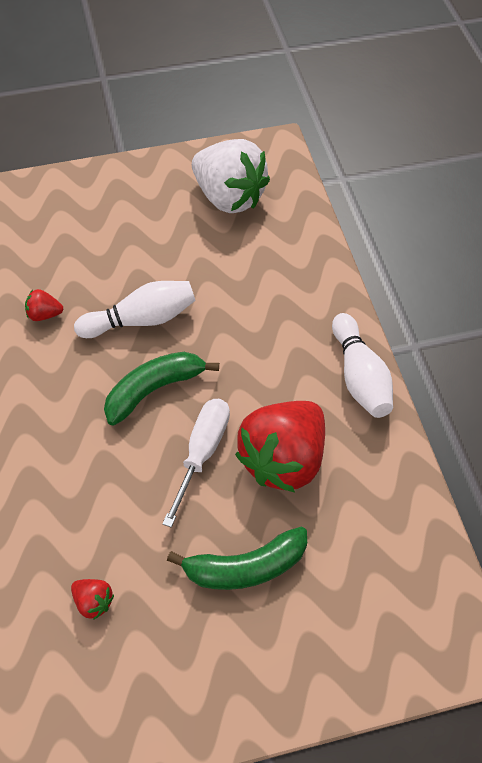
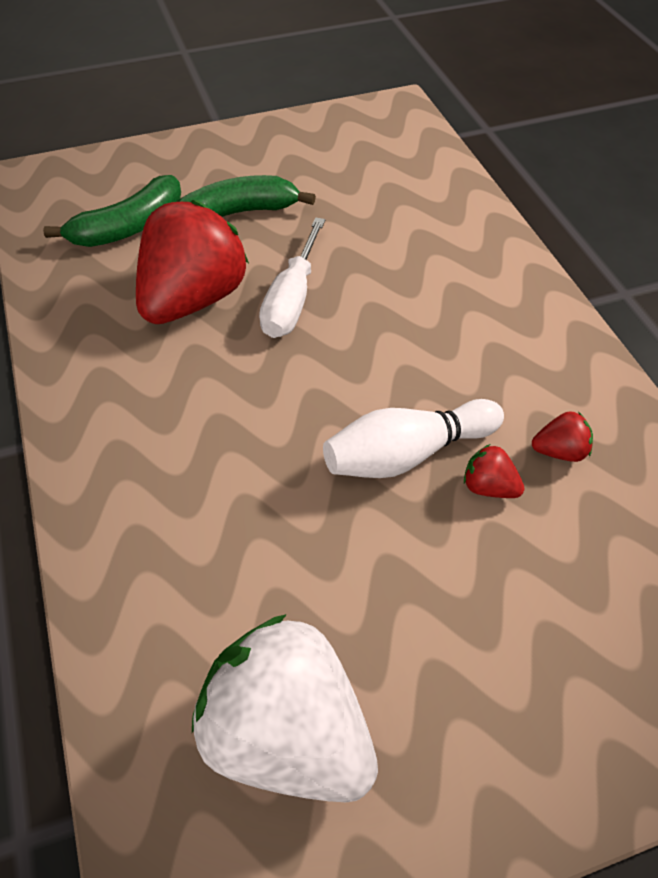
camera: 175 degrees right, 5 degrees down
red strawberry [71,579,114,619] -> red strawberry moved to [464,444,525,498]
green banana [104,352,219,425] -> green banana moved to [43,175,181,247]
white bowling pin [332,313,393,418] -> none

